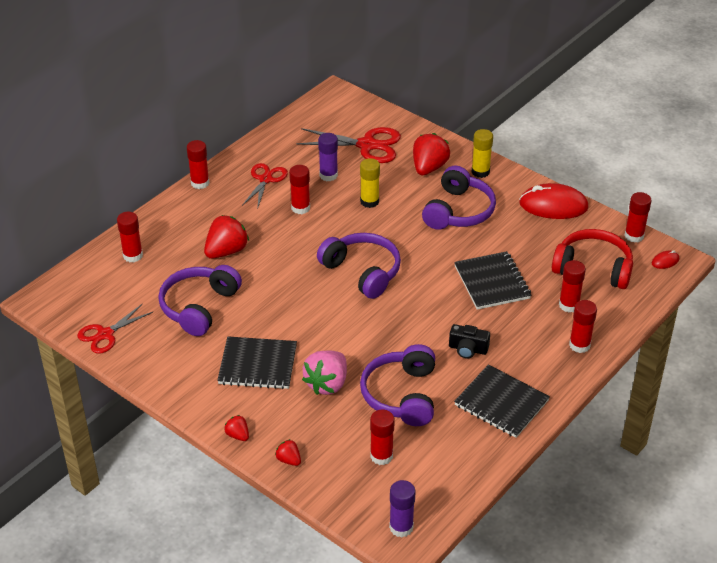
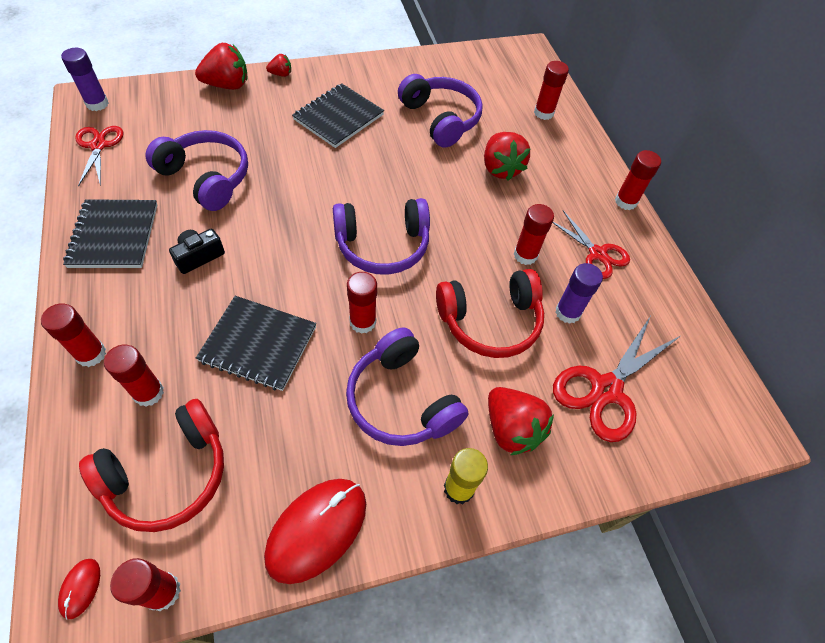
camera: 120 degrees right, 15 degrees up
red scissors [77,303,153,354] -> red scissors moved to [75,126,124,186]
red strawberry [275,439,301,466] -> red strawberry [195,43,248,90], size x1.97
pink strawberry [302,350,347,395] -> none
yellow glue stick [360,158,380,208] -> red headphones [436,269,544,358]
red glue stick [370,409,395,465] -> red glue stick moved to [347,272,377,334]
black notebook [454,364,550,438] -> black notebook turned 75 degrees counterclockwise [63,199,158,268]

